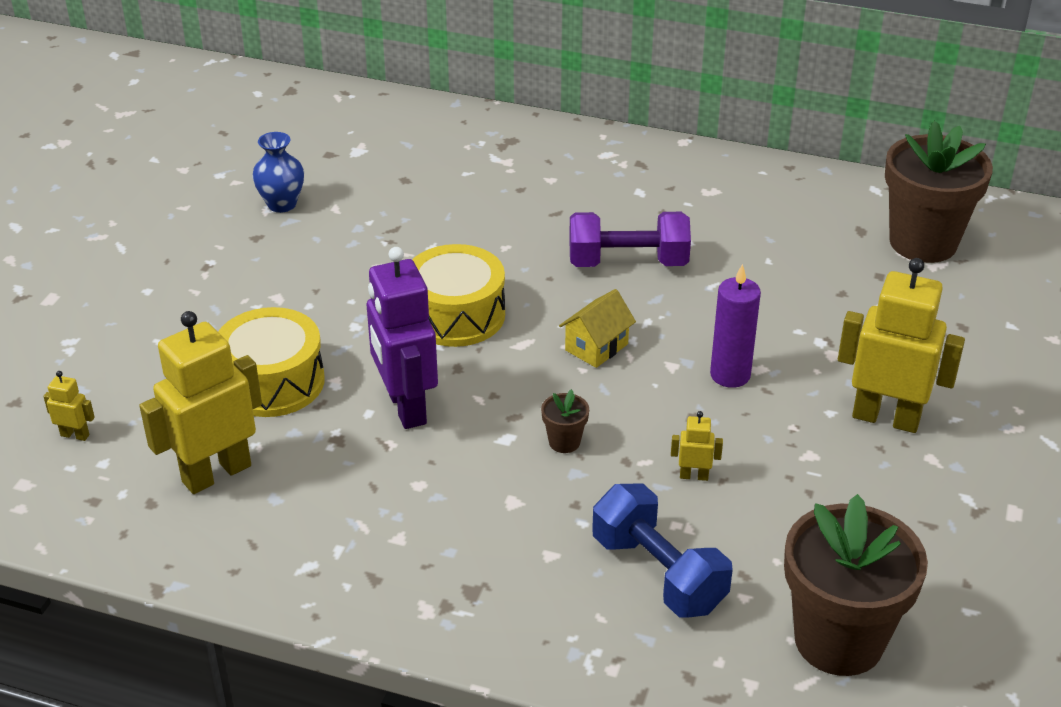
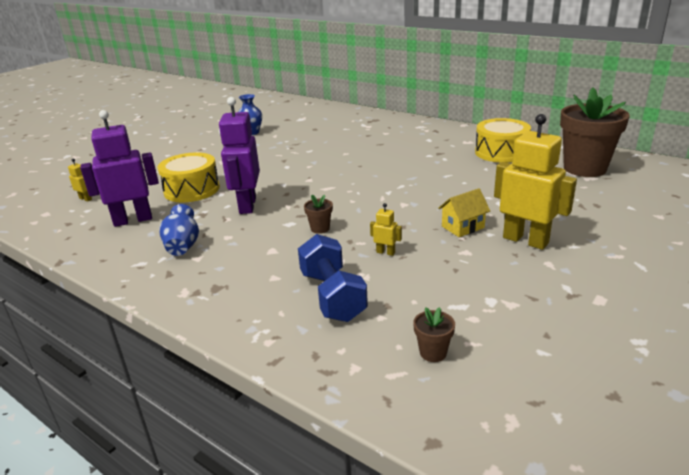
camera: 20 degrees right, 10 degrees down
yellow robot [139,311,262,494] -> purple robot [80,110,159,227]
yellow drum [412,244,505,347] -> yellow drum moved to [475,118,531,163]
yellow house [559,289,636,368] -> yellow house moved to [438,188,490,237]
purple dumbbell [569,212,691,267] -> none
purple candle [710,264,761,388] -> none
brown flower pot [784,494,928,676] -> brown flower pot [413,307,455,362], size x0.40
none -> blue vase [160,204,199,256]

